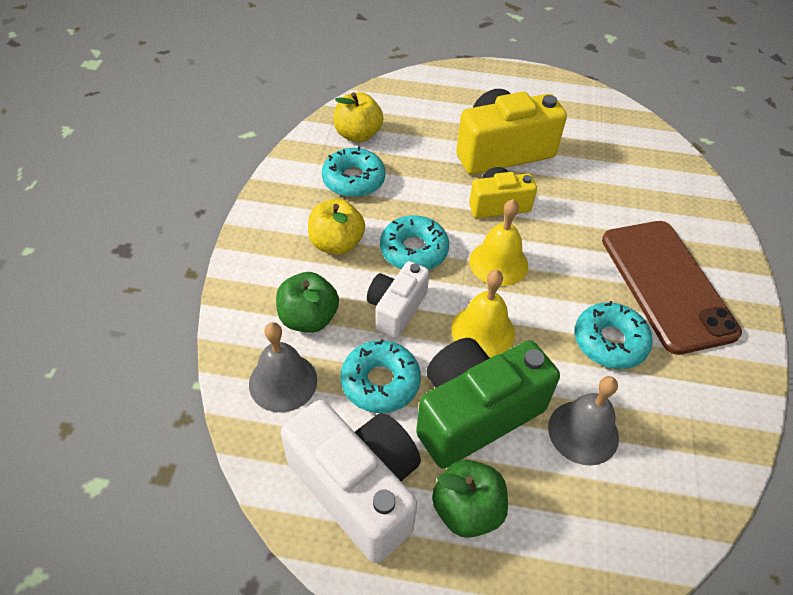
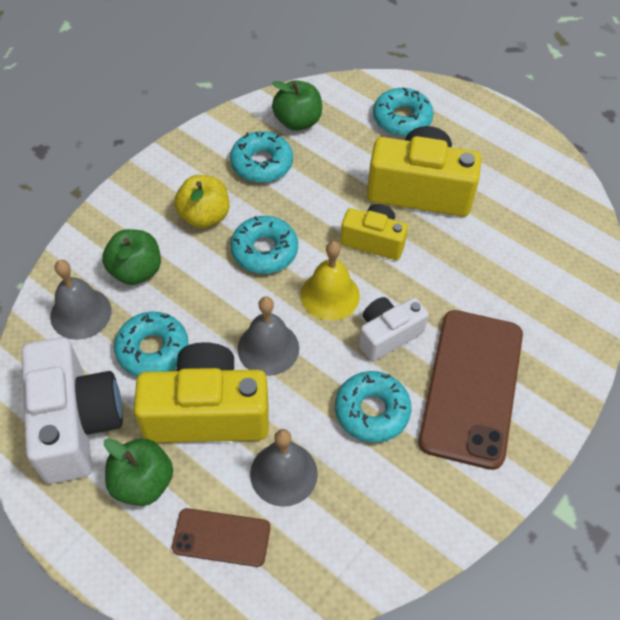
camera: 30 degrees right, 5 degrees up
yellow apple [333,92,383,143] -> green apple [272,80,322,131]
white camera [367,261,429,338] -> white camera moved to [359,297,429,362]
green camera [416,338,560,469] -> yellow camera [134,342,269,443]
yellow bell [451,270,515,358] -> grey bell [237,296,299,376]
none -> brown phone [172,508,270,567]
none -> turquoise donut [373,87,434,136]

